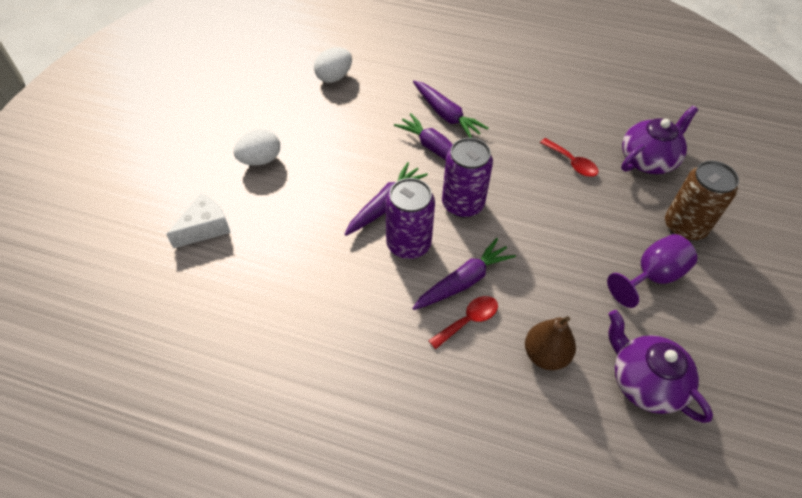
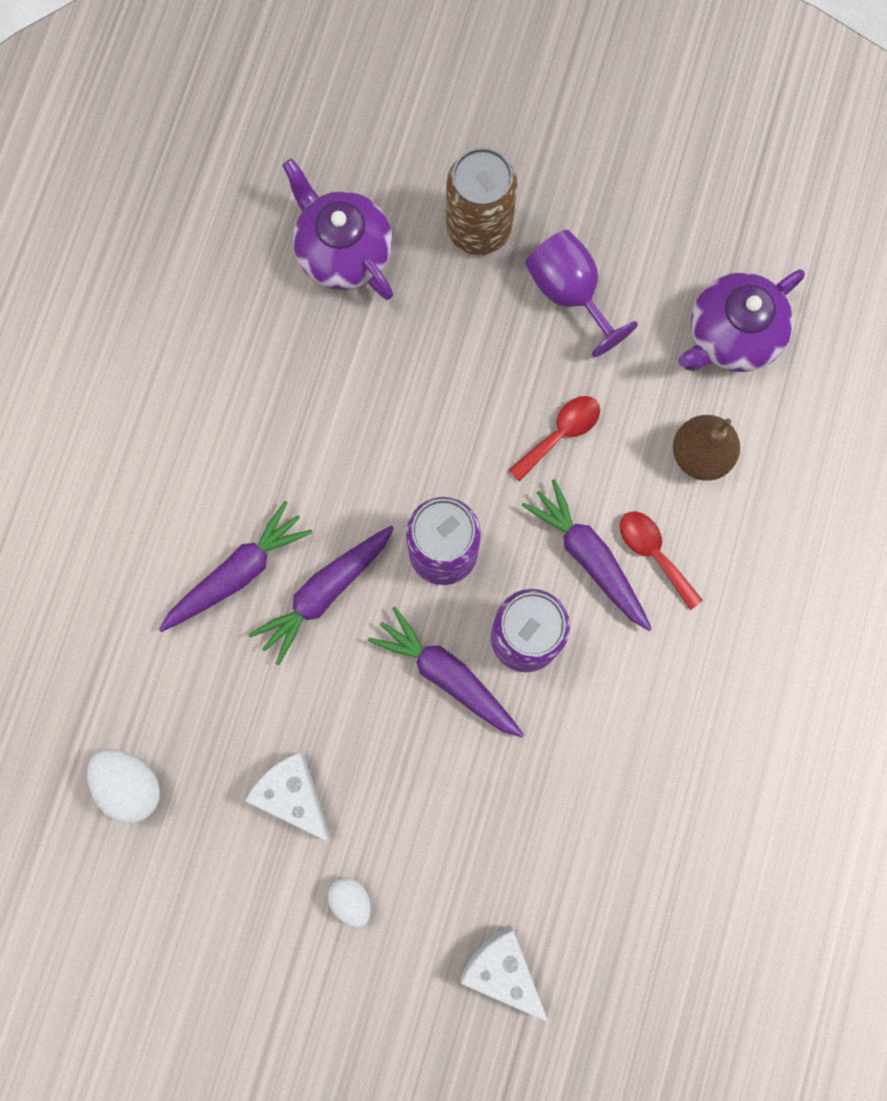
camera: 90 degrees left, 25 degrees up
white egg [233,129,280,166] -> white egg [328,877,371,927], size x0.63
red spoon [540,138,599,177] -> red spoon moved to [509,396,600,481]
none -> white cheese [245,753,331,842]

